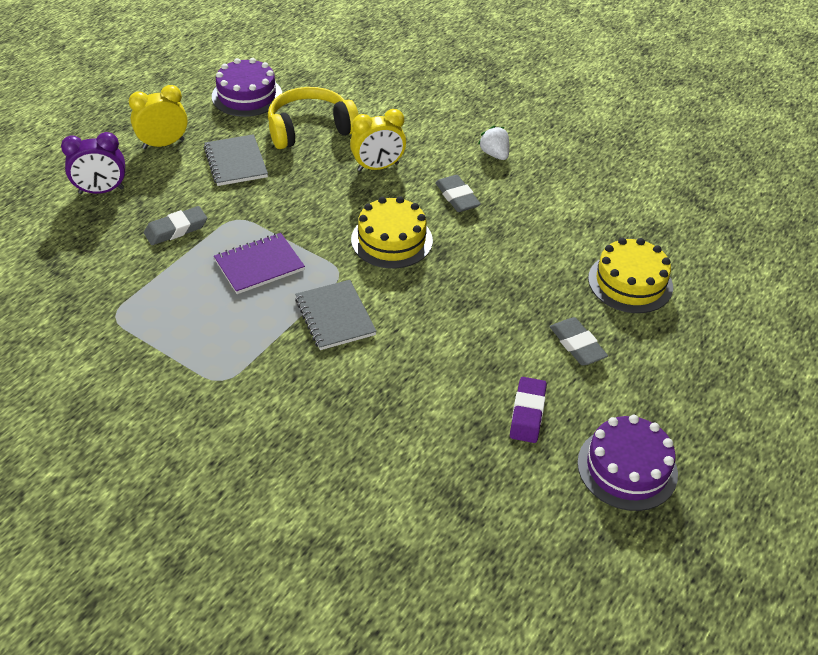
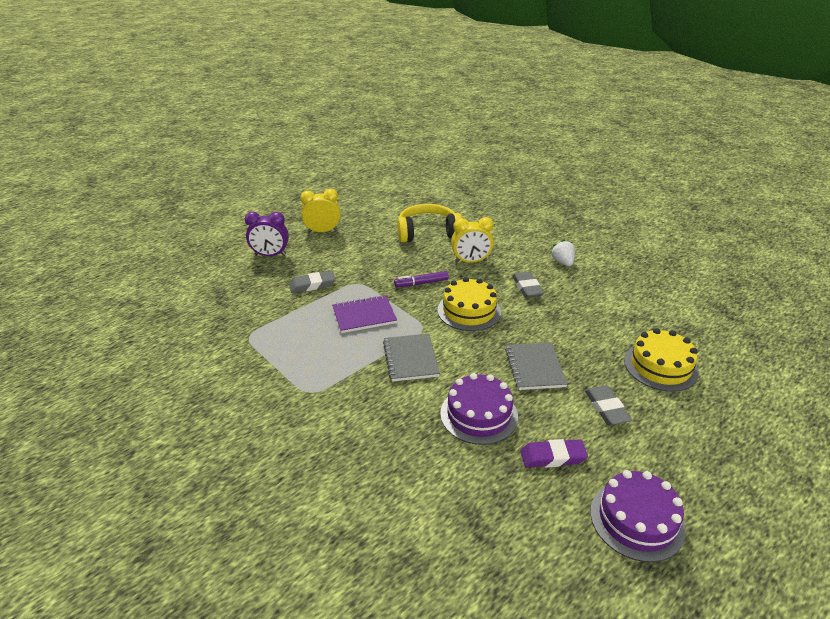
camera: 15 degrees right, 10 degrees down
grey notebook [204,134,268,186] -> grey notebook moved to [505,342,568,390]
purple cake [212,58,282,117] -> purple cake moved to [440,373,518,445]
purple eraser [510,377,547,443] -> purple eraser turned 60 degrees clockwise [521,439,588,468]
none -> purple marker [394,271,449,287]

